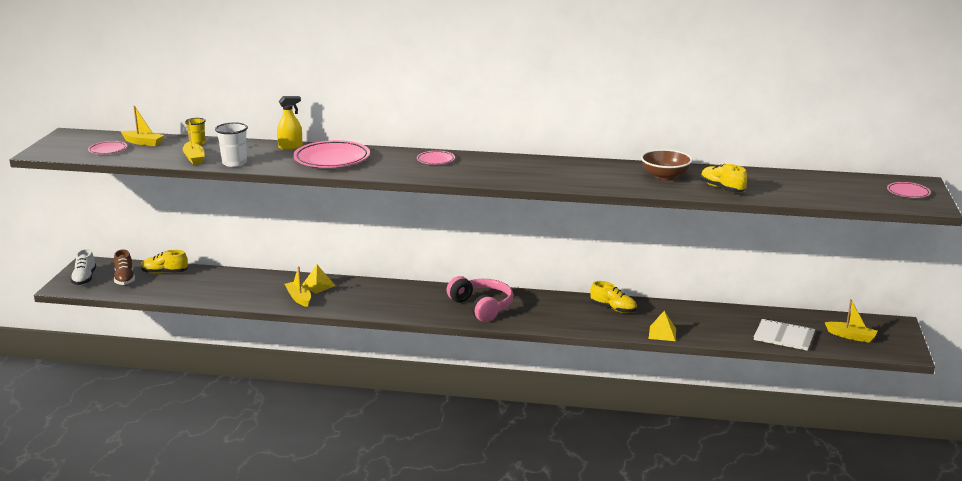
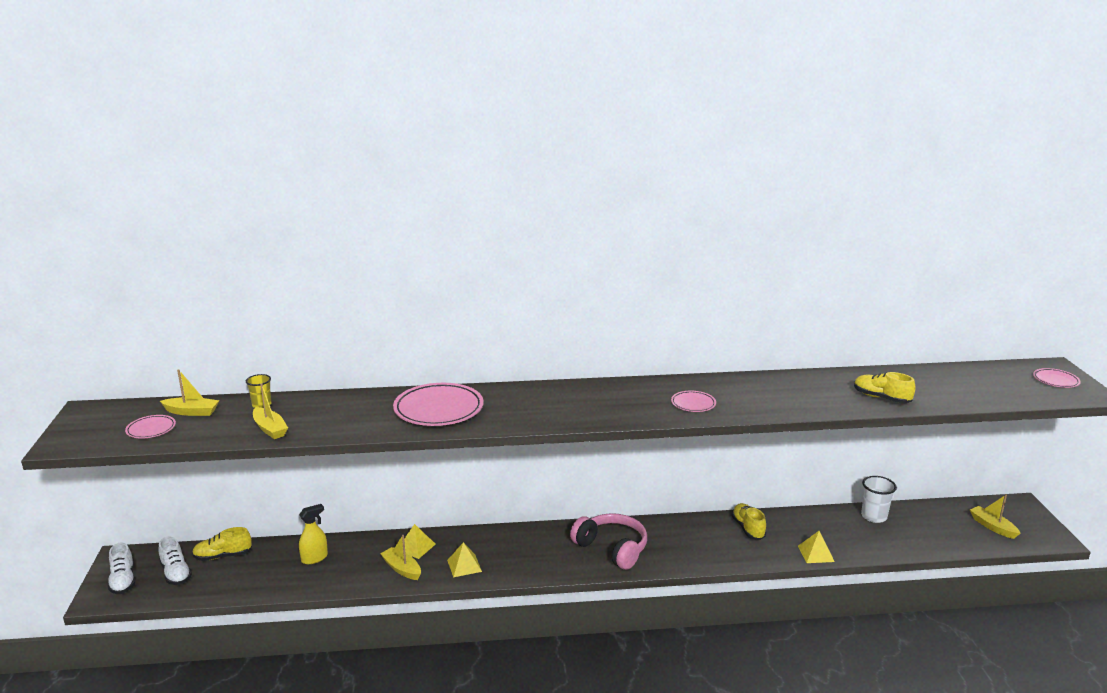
camera: 15 degrees left, 0 degrees up
brown shoe [114,249,135,285] -> white shoe [158,537,192,585]
white cup [215,122,248,167] -> white cup moved to [861,476,897,523]
yellow spray bottle [277,96,303,150] -> yellow spray bottle moved to [299,504,328,564]
pink plate [417,151,455,165] -> pink plate moved to [671,391,716,412]
yellow shoe [590,281,637,313] -> yellow shoe turned 120 degrees counterclockwise [732,503,766,540]
brown bowl [641,149,692,180] -> none
white notebook [754,319,815,351] -> none
yellow boat [825,299,877,343] -> yellow boat turned 135 degrees counterclockwise [970,494,1021,539]
none -> yellow pyramid [447,542,482,577]

